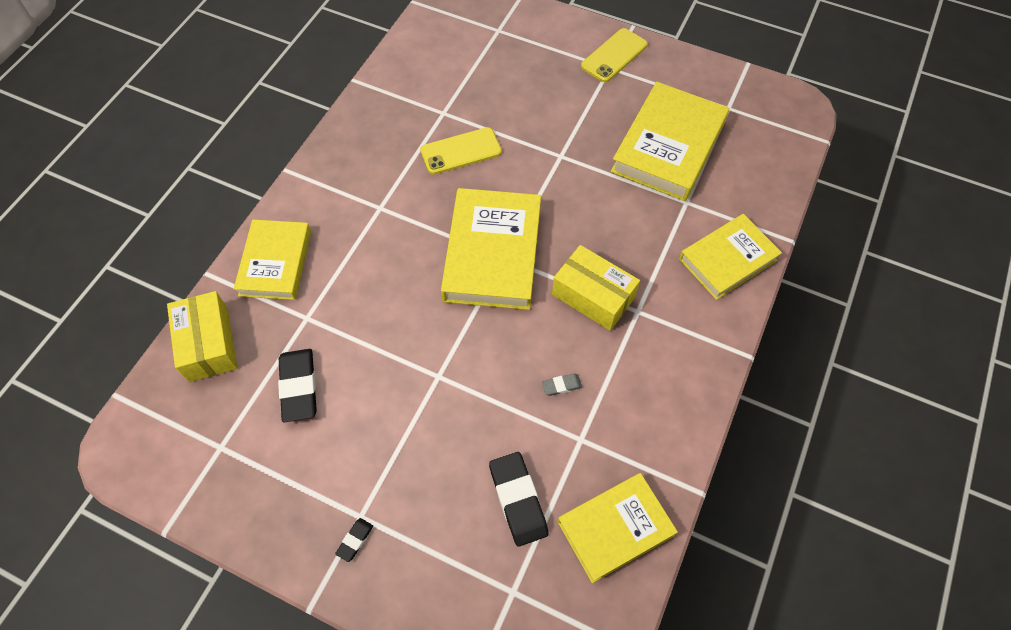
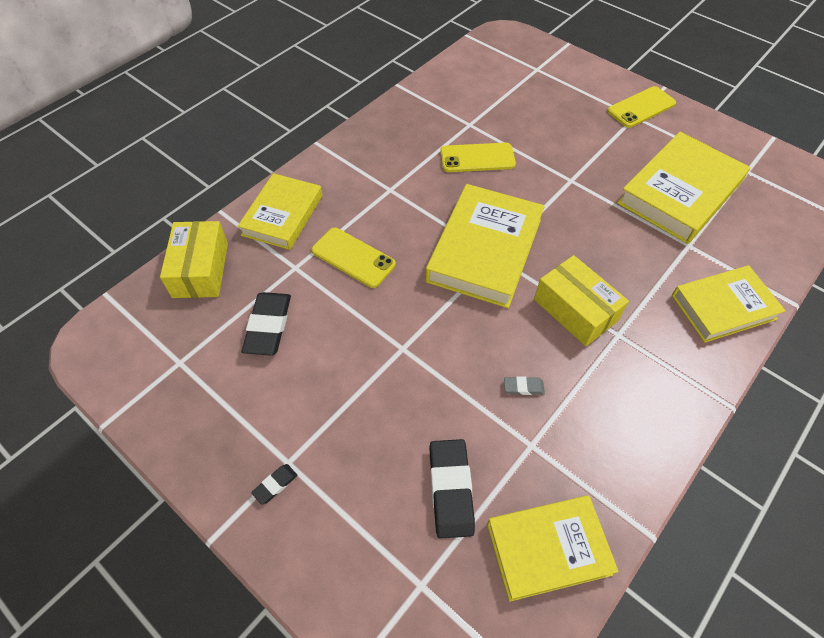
camera: 15 degrees right, 5 degrees down
none -> yellow phone [311,228,396,288]

